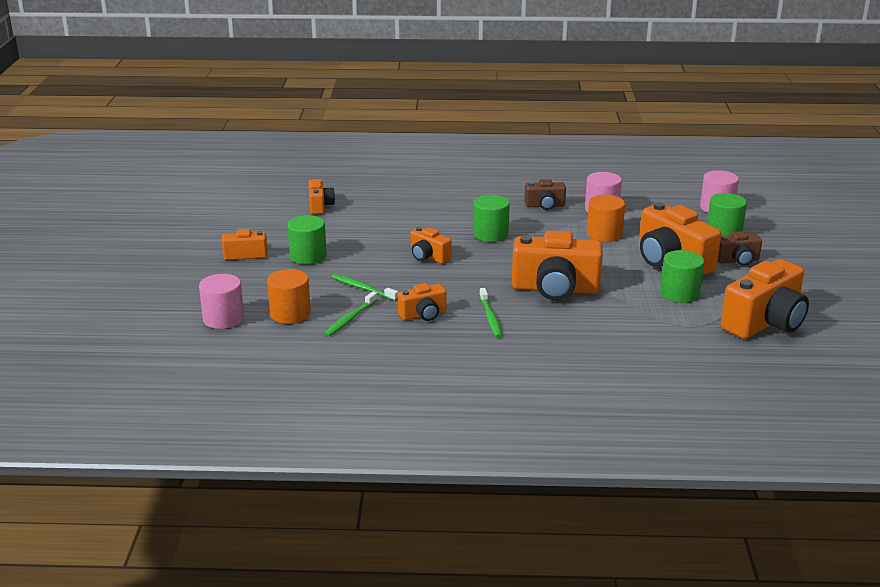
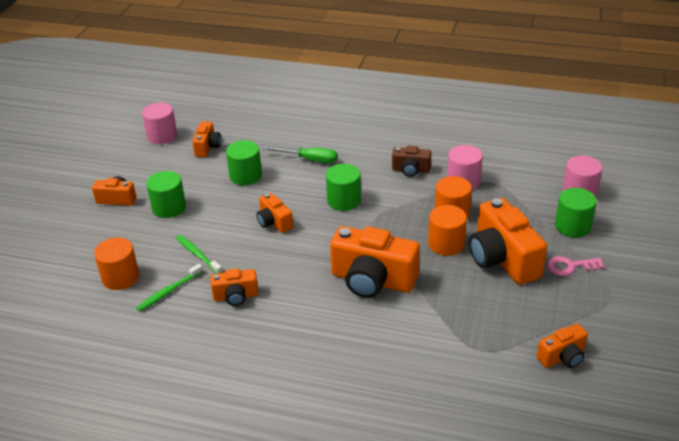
camera: 15 degrees right, 10 degrees up
pink cylinder [199,274,244,329] -> pink cylinder moved to [142,102,177,144]
green toothbrush [479,288,502,338] -> none
green cylinder [660,250,704,303] -> green cylinder moved to [226,140,262,185]
brown camera [718,231,762,266] -> pink key [547,256,605,276]
orange camera [721,259,809,339] -> orange camera [537,324,588,368], size x0.52
none -> green screwdriver [263,146,337,163]
none -> orange cylinder [428,205,467,256]

